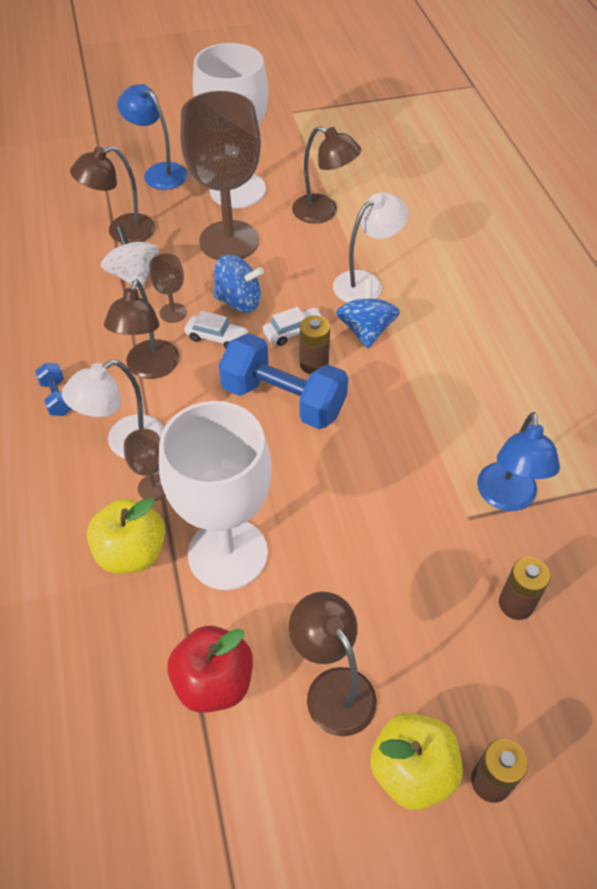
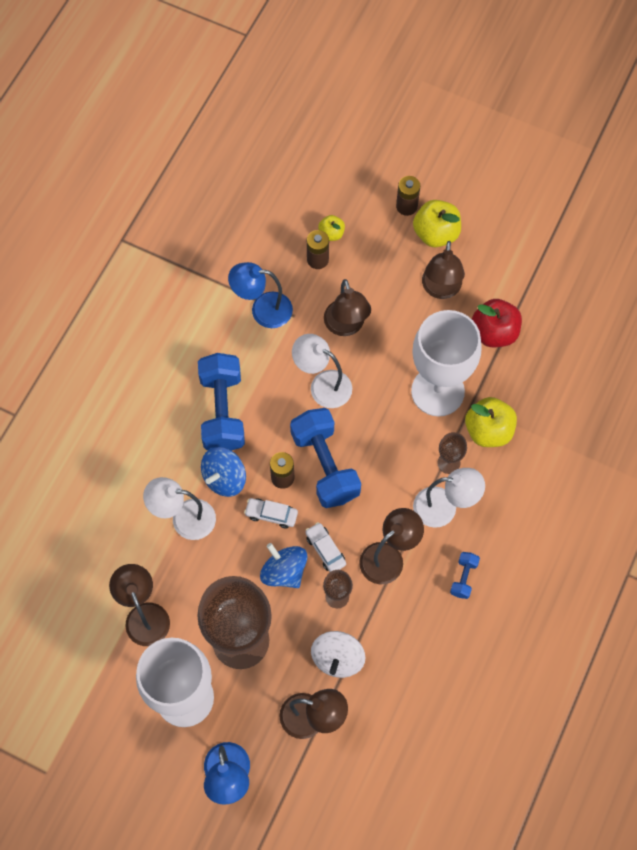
camera: 140 degrees left, 15 degrees up
blue lamp [477,412,560,511] -> blue lamp turned 135 degrees counterclockwise [228,262,293,328]
none -> blue dumbbell [198,353,245,451]
none -> white lamp [292,334,352,408]
none -> yellow apple [318,215,345,241]
none -> brown lamp [324,279,371,336]

